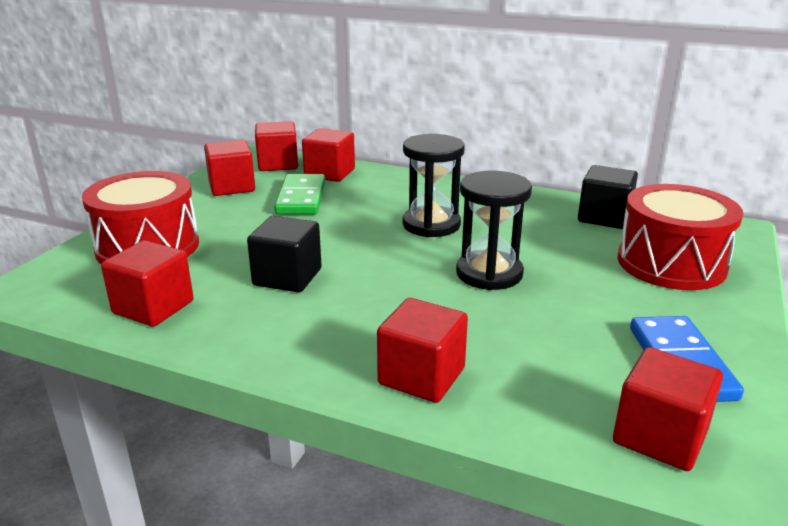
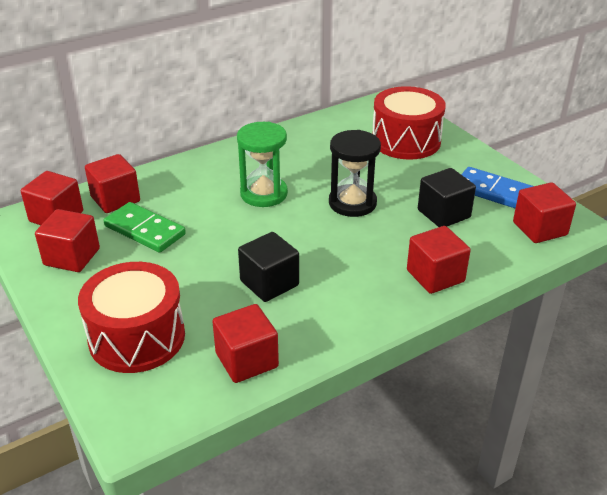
camera: 55 degrees left, 10 degrees up
black hourglass [402,134,465,237] -> green hourglass [237,122,288,207]
black cube [578,165,638,229] -> black cube moved to [418,168,476,227]

